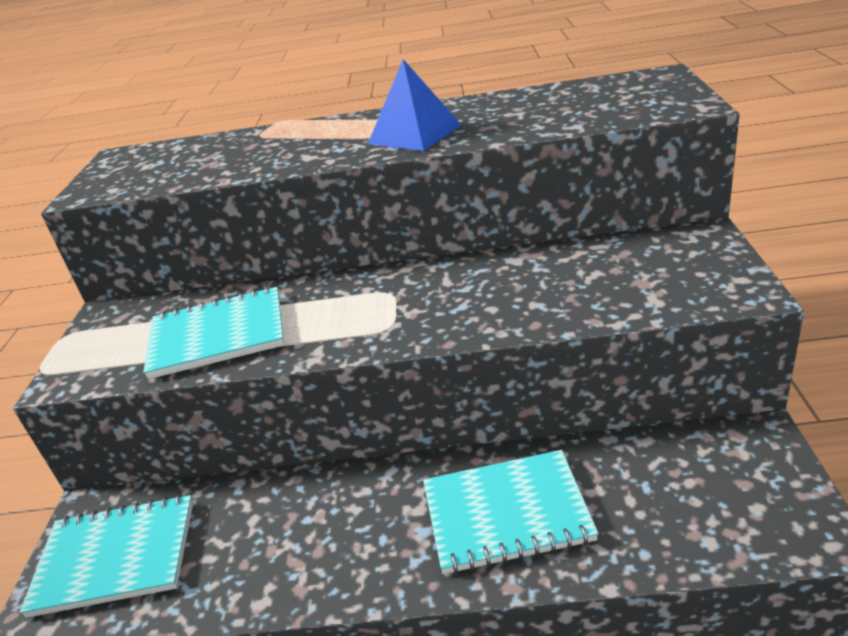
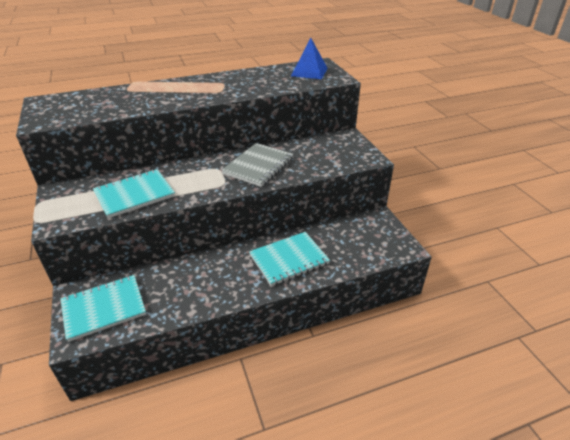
camera: 25 degrees left, 5 degrees up
blue pyramid [368,59,462,151] -> blue pyramid moved to [291,38,327,79]
none -> grey notebook [221,143,293,187]

